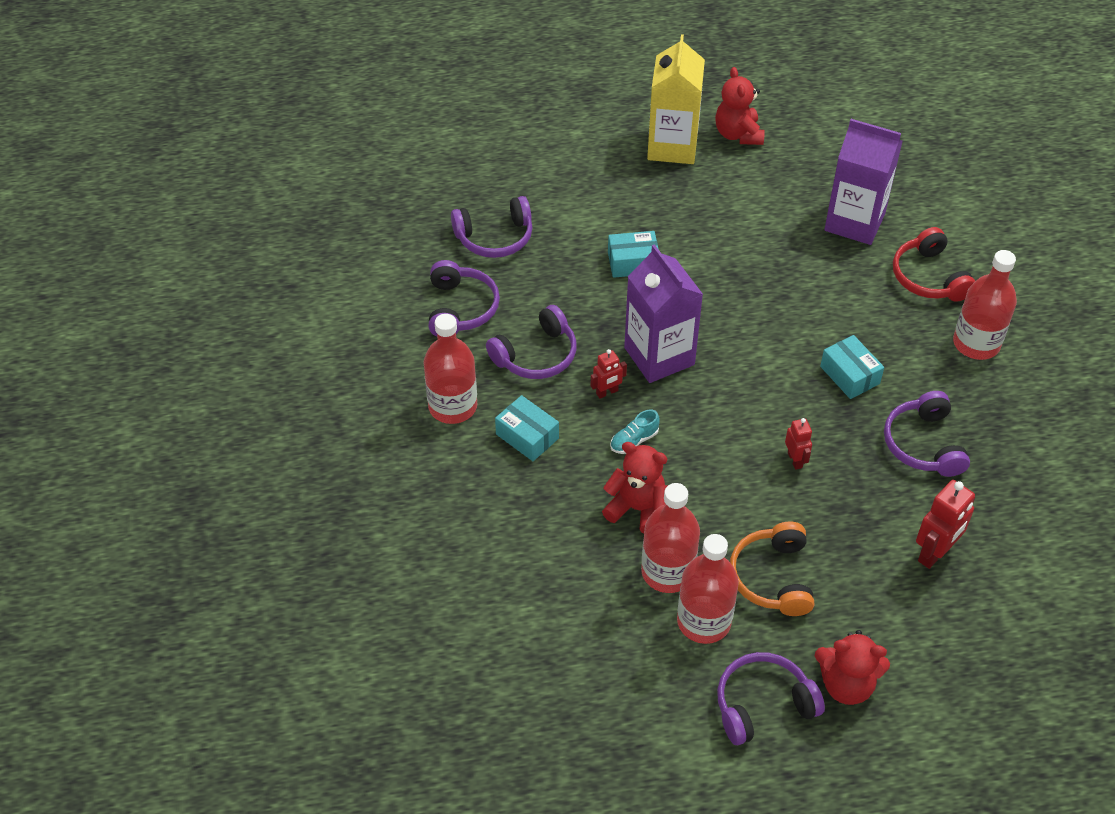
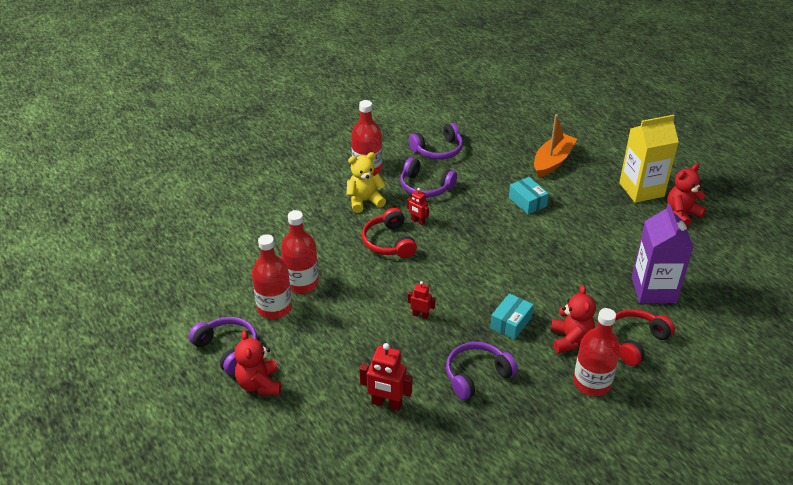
camera: 65 degrees right, 10 degrees down
purple headphones [451,196,533,258] -> none
turquoise box [495,395,559,461] -> yellow teddy bear [346,152,386,213]
red teddy bear [602,442,668,534] -> red teddy bear moved to [551,285,596,353]
turquoise shoe [610,409,660,454] -> red headphones [362,208,417,258]
purple carton [624,244,703,383] -> none
orange headphones [730,521,814,616] -> none
red robot [785,418,812,470] -> red robot turned 120 degrees counterclockwise [408,281,435,319]
none -> orange boat [534,114,577,178]

